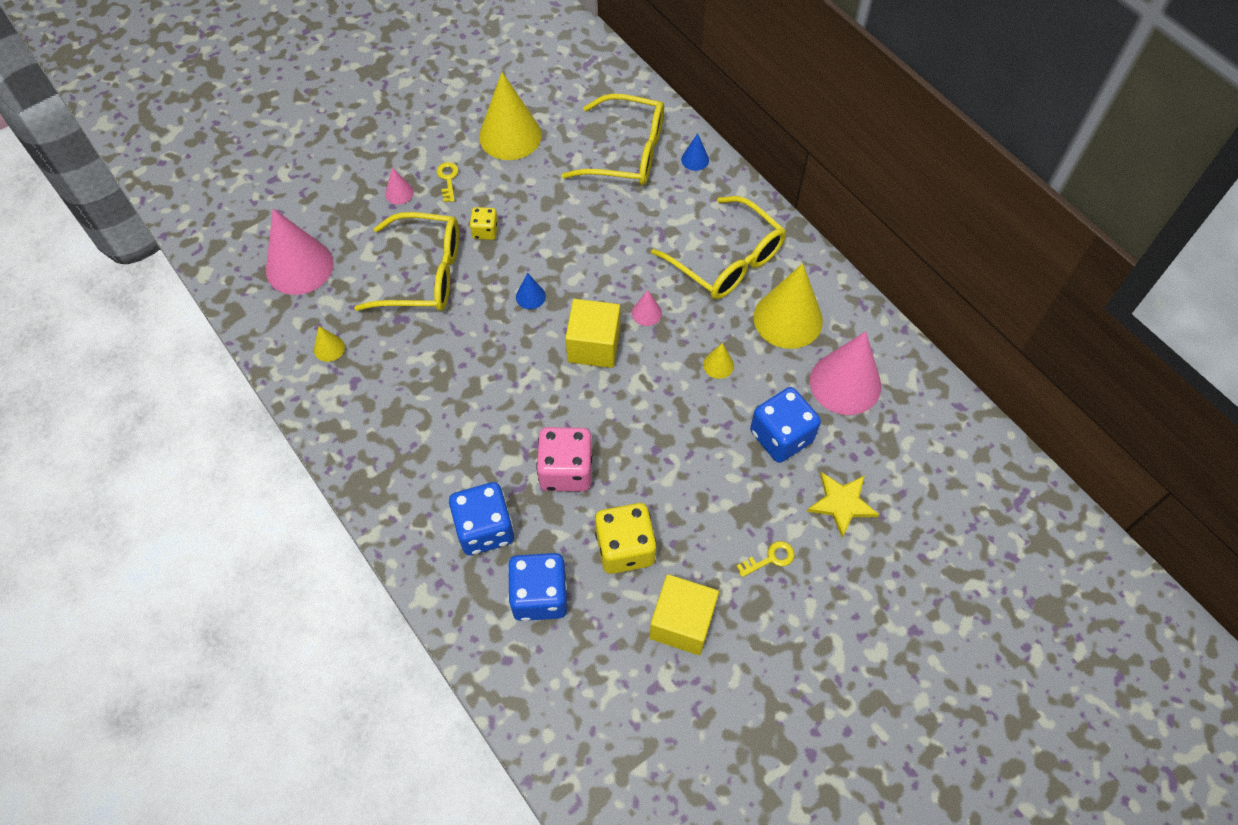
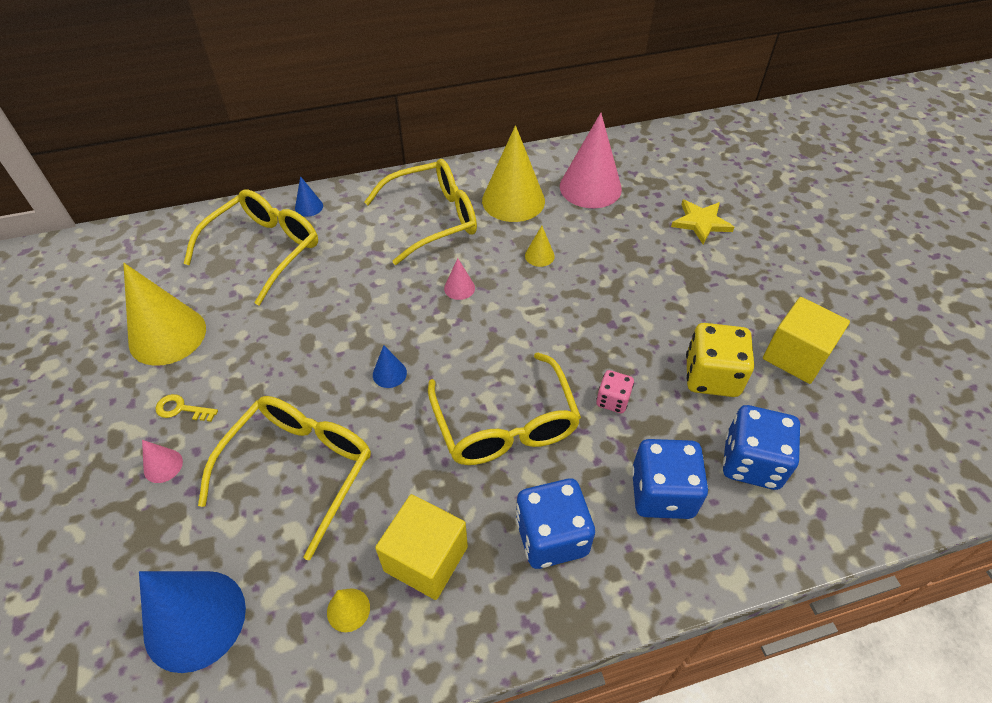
camera: 70 degrees left, 10 degrees down
pink cone [266,208,334,295] -> blue cone [139,571,246,673]
yellow dice [470,207,498,240] -> none
pink dice [536,427,592,492] -> pink dice [596,370,634,413], size x0.54
yellow cube [565,299,620,368] -> yellow cube moved to [375,494,468,600]
yellow key [736,541,794,577] -> none
blue dice [750,387,821,463] -> blue dice moved to [516,478,595,569]
none -> yellow glasses [428,353,581,465]

